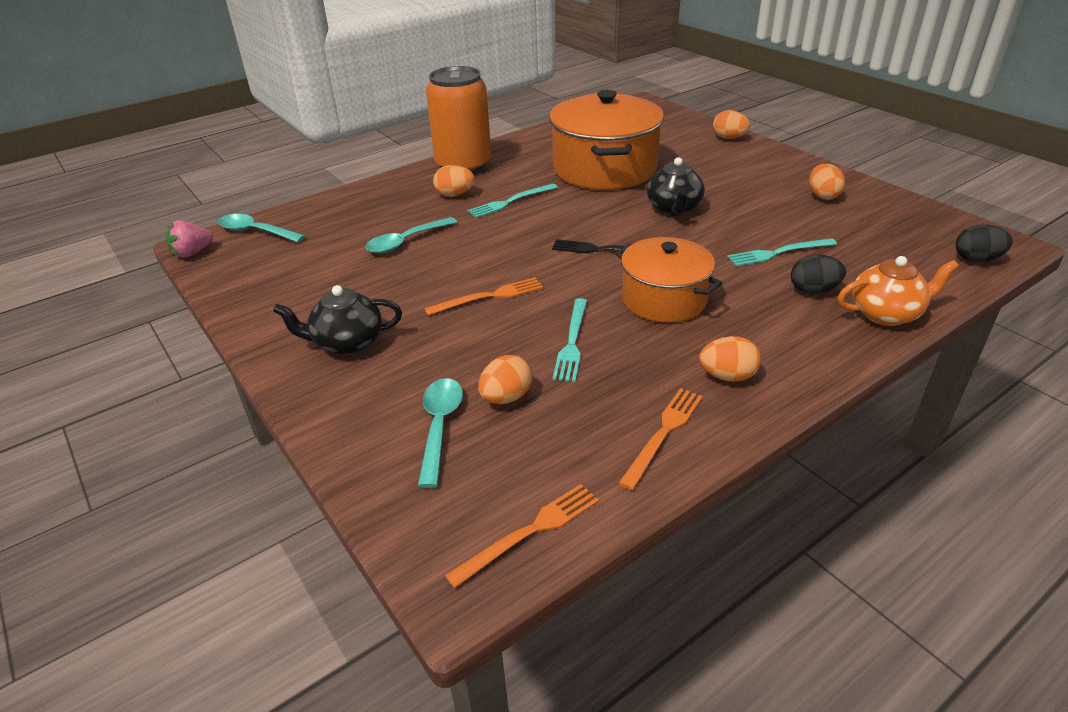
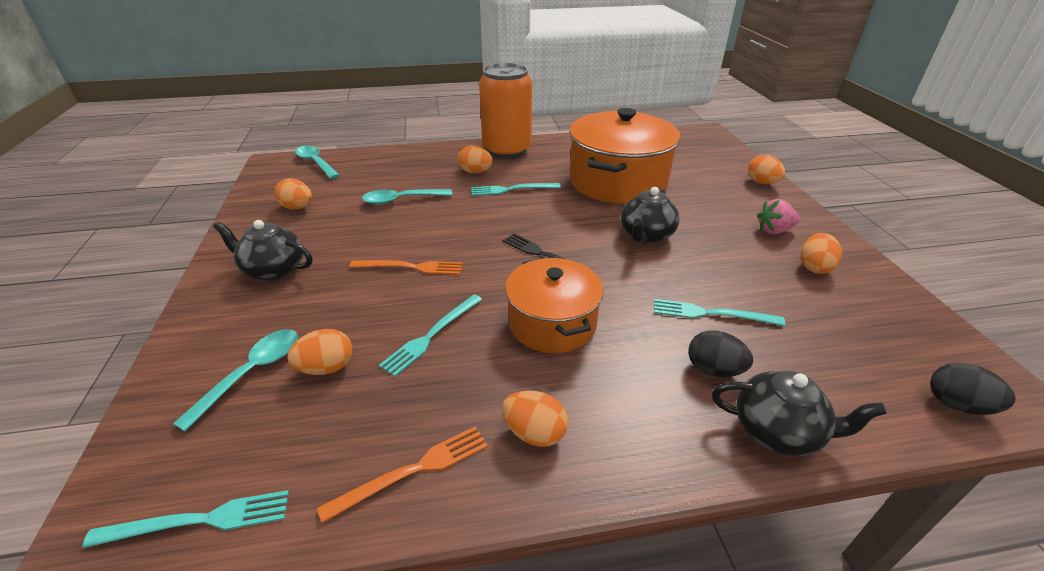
camera: 25 degrees right, 0 degrees up
pink strawberry [166,220,213,258] -> pink strawberry moved to [757,199,800,234]
orange fork [445,484,599,588] -> turquoise fork [83,490,289,548]
orange teapot [838,256,959,326] -> black teapot [712,371,887,456]
none -> orange egg [274,179,312,209]

